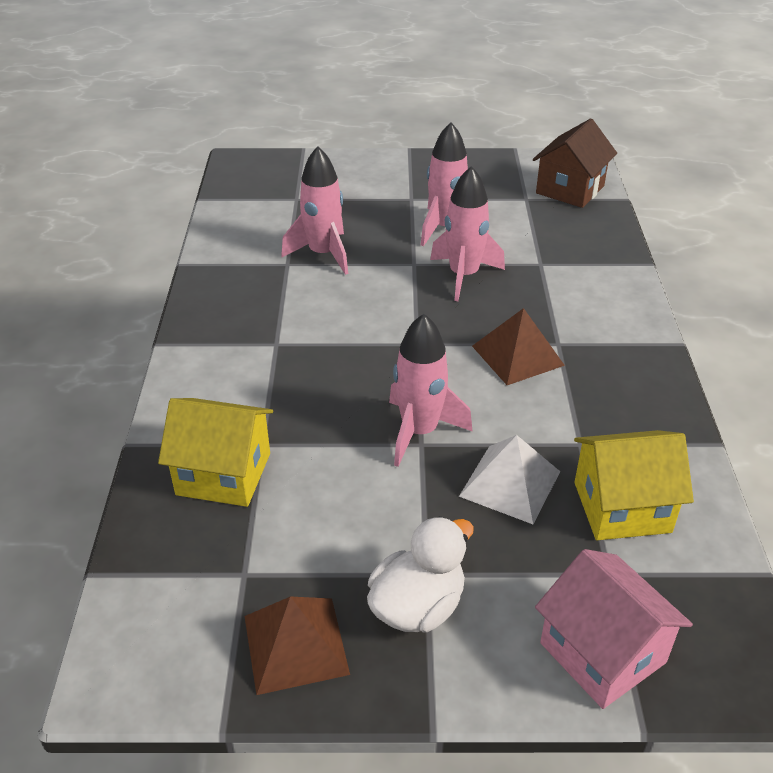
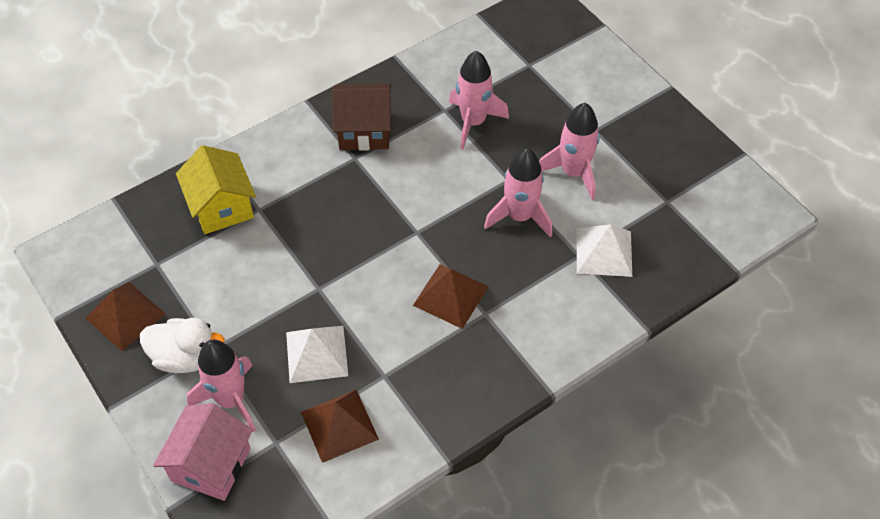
camera: 55 degrees right, 15 degrees up
pink rocket [389,314,473,467] -> pink rocket moved to [187,339,256,432]
brown house [533,119,617,208] -> brown house moved to [332,84,391,151]
yellow house [574,430,694,540] -> brown pyramid [301,390,379,463]
none -> white pyramid [577,224,632,277]

